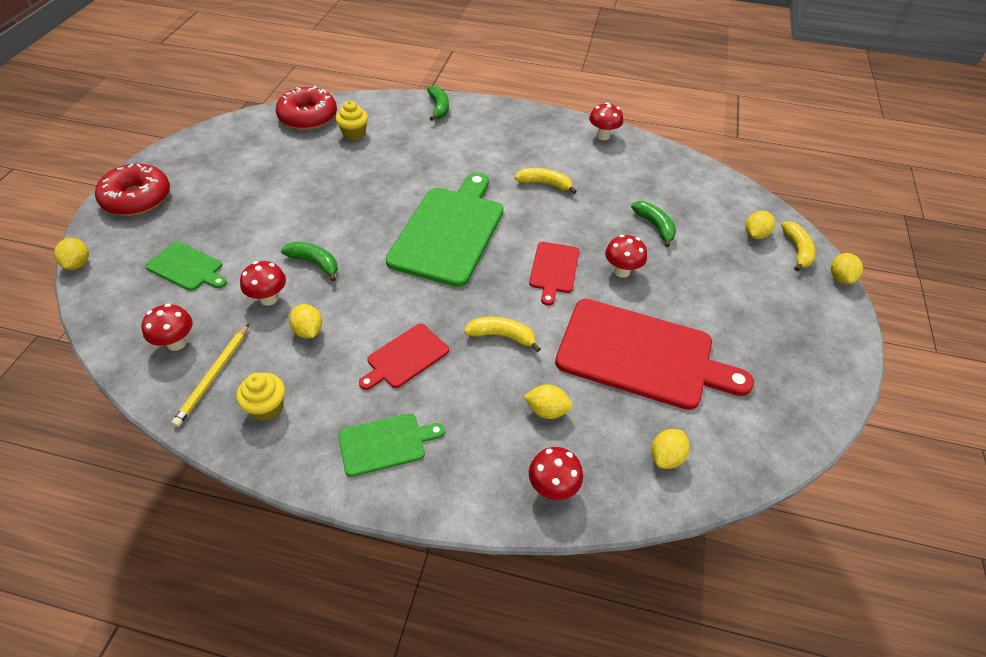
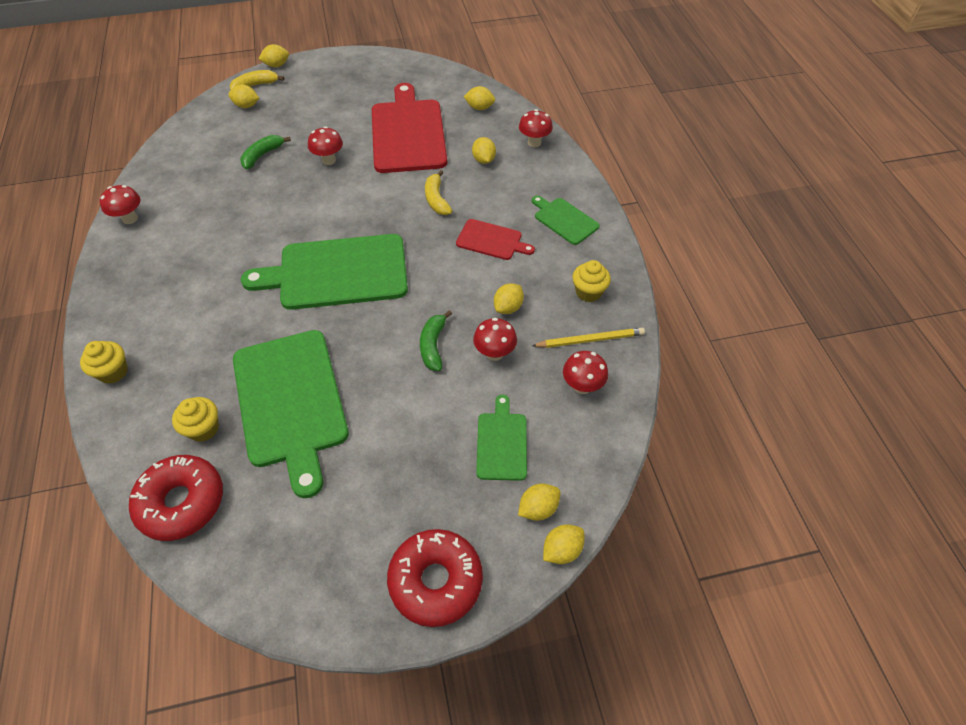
camera: 115 degrees left, 5 degrees up
green banana [427,85,449,121] -> yellow cupcake [80,341,128,384]
yellow banana [515,168,577,194] -> none
red cutting board [529,242,579,305] -> none
none -> green cutting board [233,330,349,498]
none -> yellow lemon [518,483,560,521]

